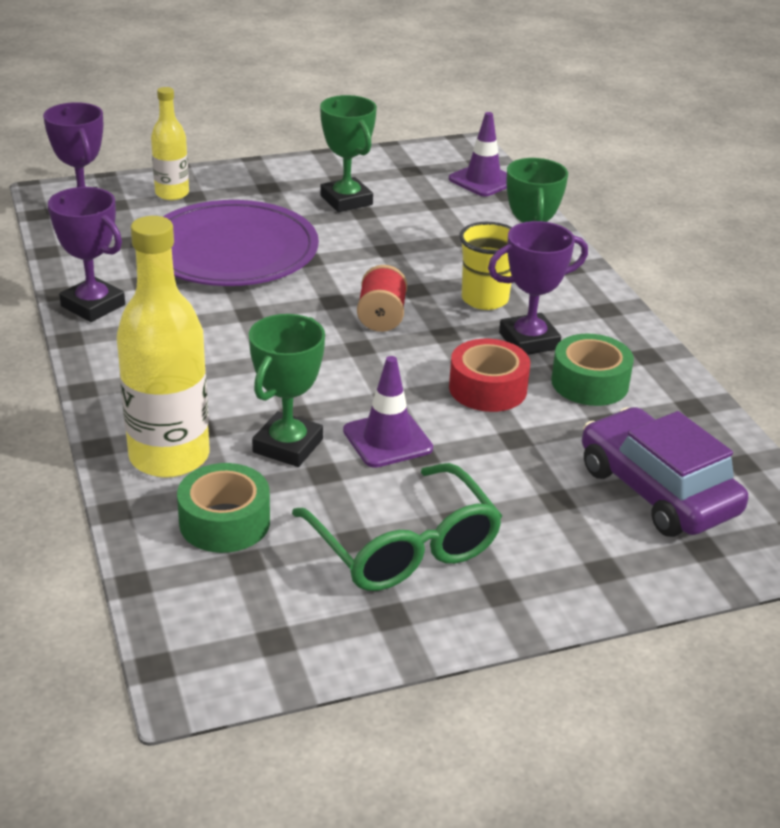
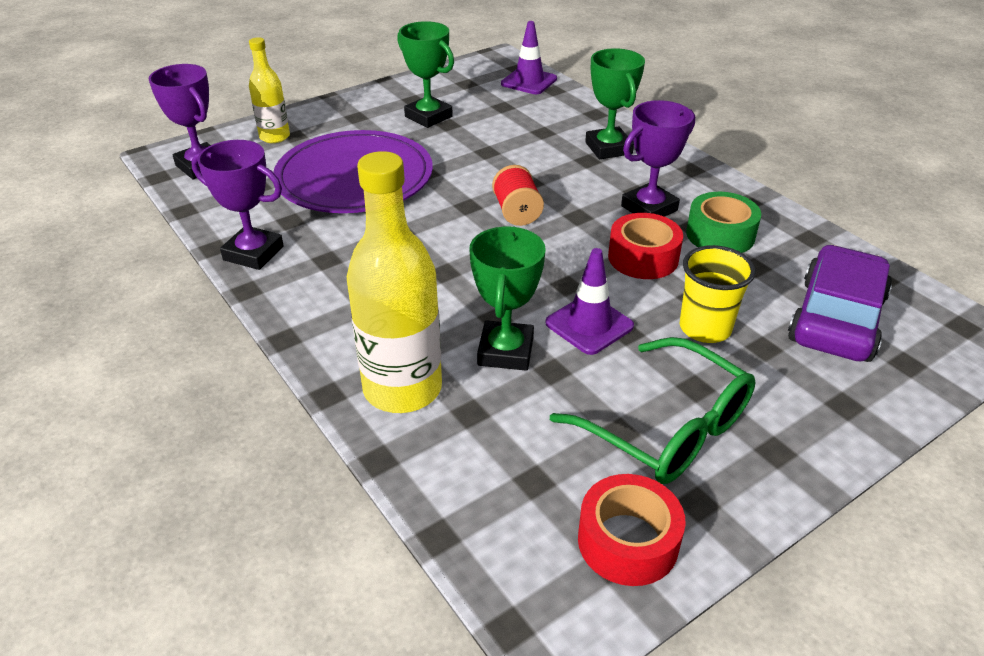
camera: 15 degrees left, 5 degrees up
green tape [177,463,270,553] -> none
yellow cup [459,222,512,310] -> yellow cup moved to [680,245,756,343]
purple car [582,407,748,537] -> purple car turned 75 degrees clockwise [788,245,892,362]
none -> red tape [578,474,686,586]

